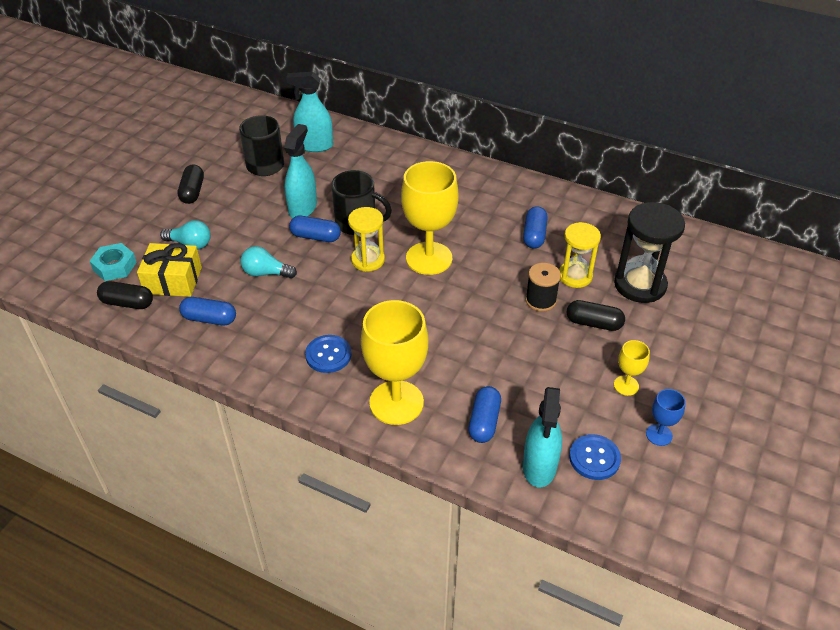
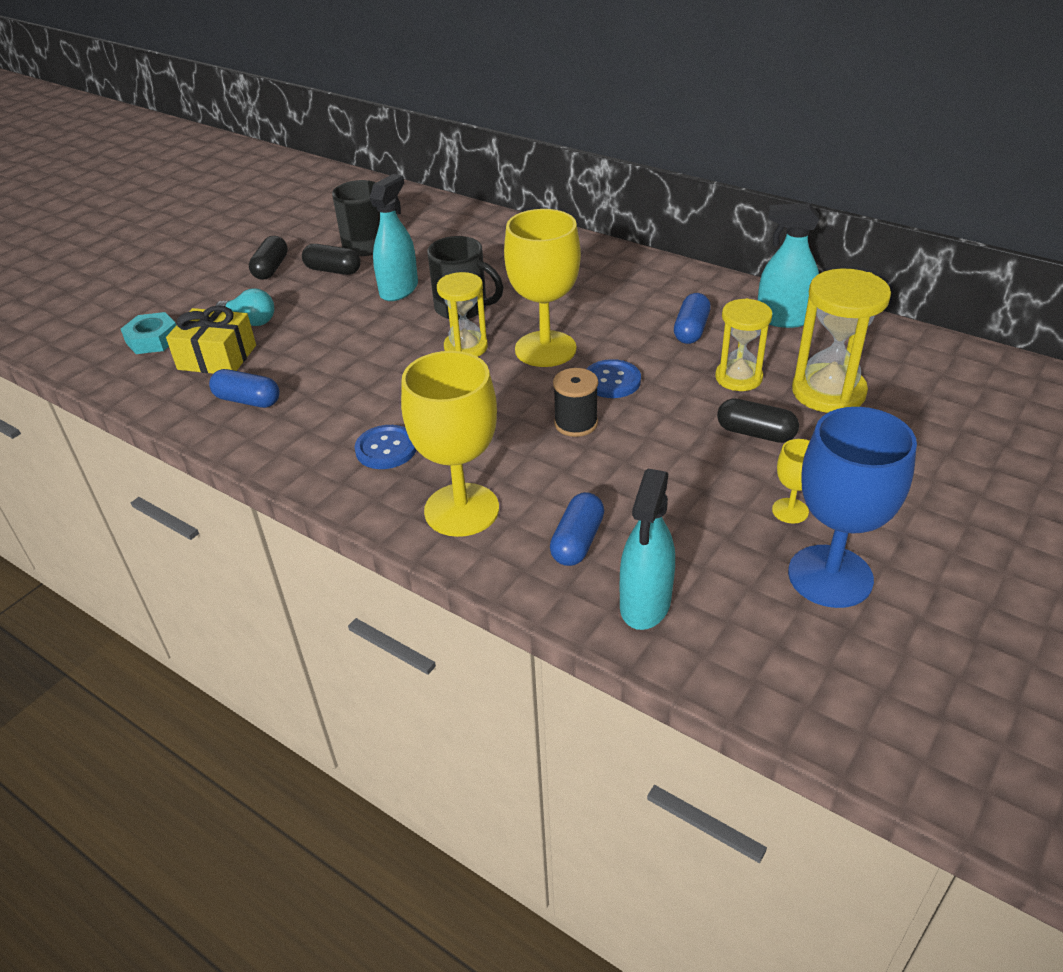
camera: 10 degrees right, 5 degrees down
black capsule [97,281,153,309] -> black capsule moved to [302,244,361,275]
turquoise light bulb [240,246,297,279] -> none
turquoise spray bottle [286,72,333,152] -> turquoise spray bottle moved to [758,203,819,328]
blue capsule [289,216,341,242] -> none
black spool [525,263,561,312] -> black spool moved to [553,368,598,437]
blue button [569,434,621,480] -> blue button moved to [587,359,641,398]
black hourglass [614,202,685,303] -> yellow hourglass [792,268,891,413]
blue goblet [646,389,686,446] -> blue goblet [788,407,917,608], size x2.15

